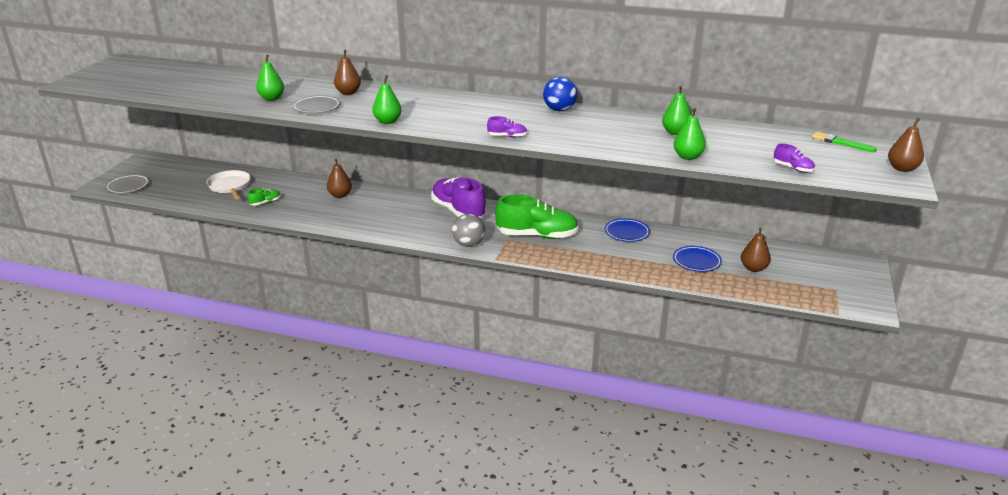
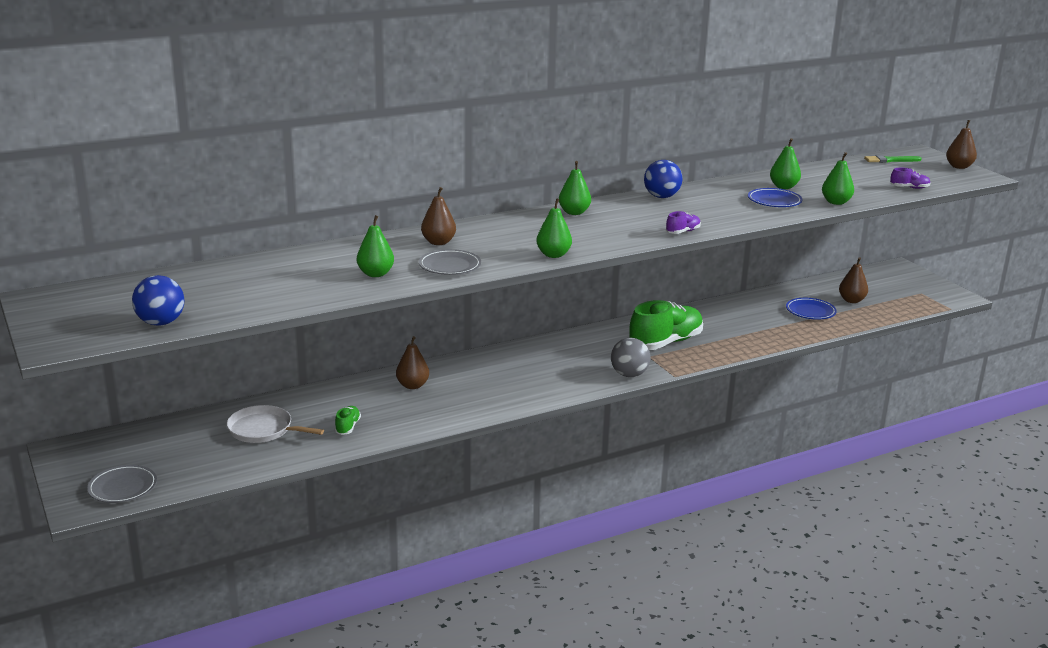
camera: 45 degrees left, 5 degrees down
purple shoe [431,177,486,219] -> none
blue plate [604,218,650,242] -> blue plate moved to [748,188,802,207]
none -> blue ball [132,275,184,326]
none -> green pear [559,161,591,215]

